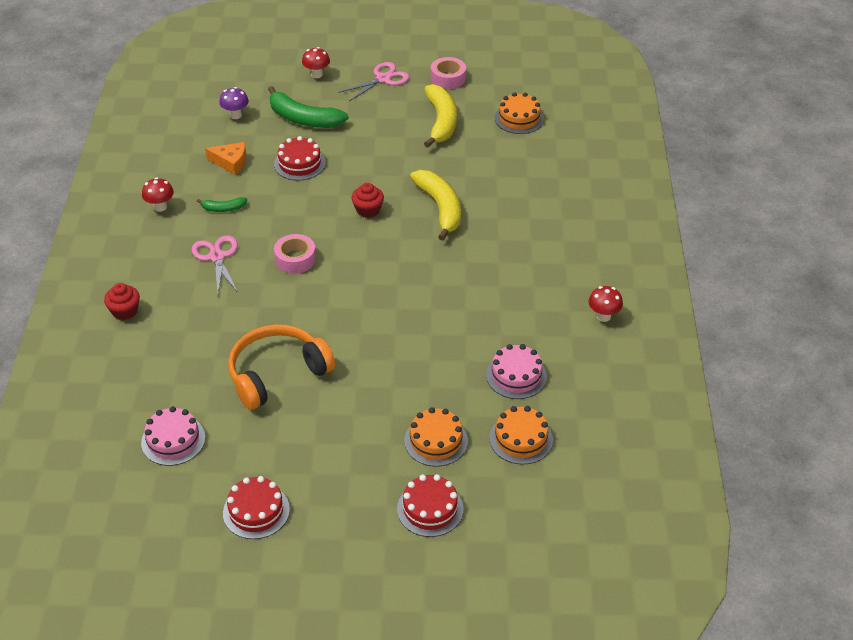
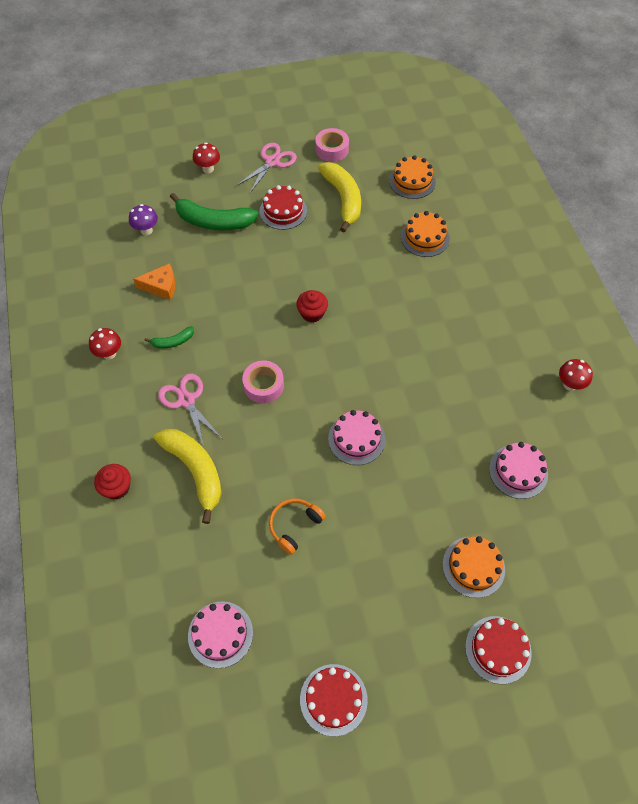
camera: 15 degrees left, 15 degrees up
orange headphones [228,324,335,410] -> orange headphones [269,498,326,555], size x0.54
red cake [274,136,326,181] -> red cake moved to [259,185,307,230]
yellow banana [410,170,461,241] -> yellow banana moved to [154,429,222,524]
orange cake [489,406,553,465] -> orange cake moved to [401,211,450,257]
none -> pink cake [328,410,385,465]

